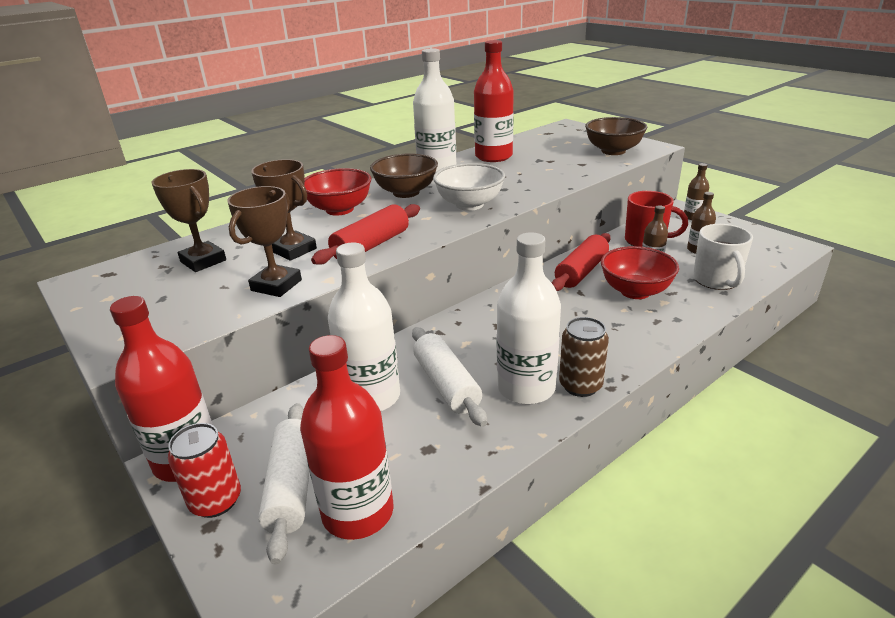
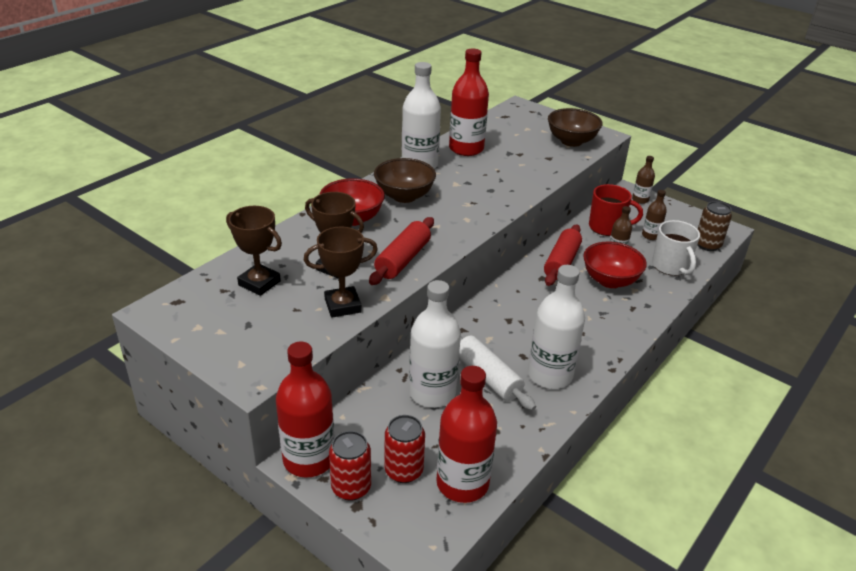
camera: 15 degrees left, 5 degrees up
brown trophy [227,186,302,297] -> brown trophy turned 60 degrees clockwise [304,226,378,318]
white rolling pin [258,403,309,564] -> red can [385,415,425,483]
white bowl [433,163,505,211] -> none
brown can [559,317,609,397] -> brown can moved to [697,201,732,251]

